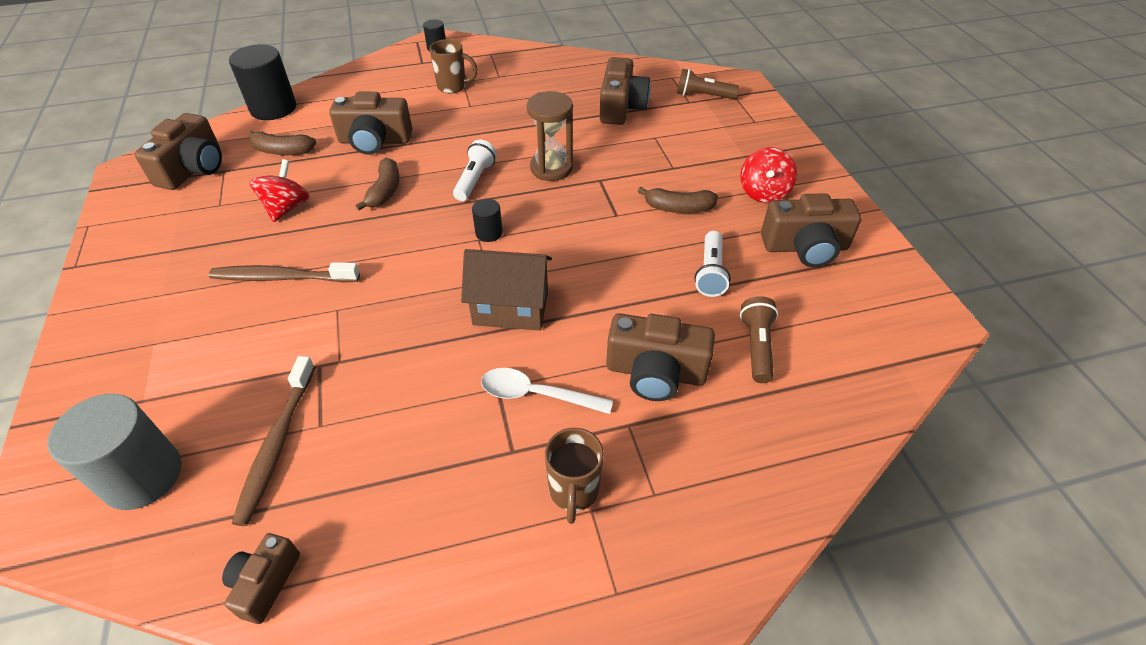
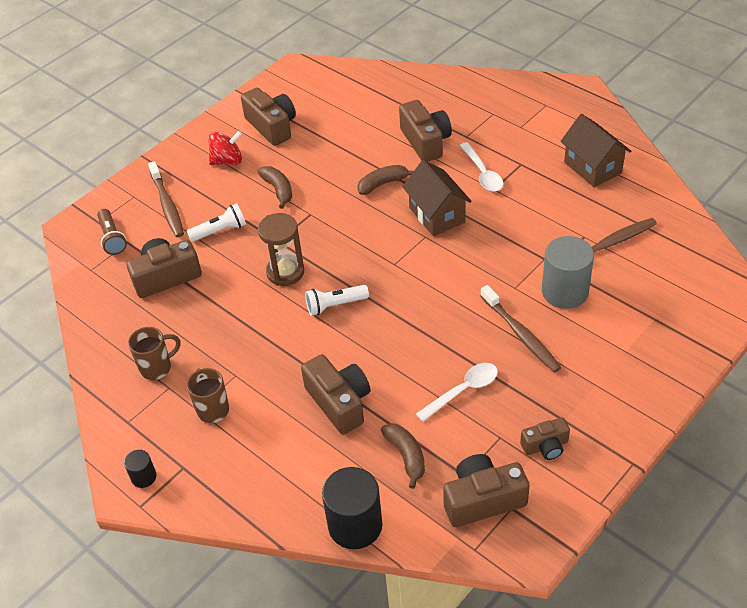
camera: 120 degrees left, 0 degrees up
grey cylinder [48,394,182,510] -> grey cylinder moved to [542,236,594,309]
brown camera [222,533,300,624] -> brown camera moved to [520,417,570,460]
red spinning top [250,159,309,222] -> white spoon [416,363,498,422]
brown banana [356,158,400,211] -> brown banana moved to [357,165,414,195]
black cylinder [472,199,503,242] -> none
brown mug [545,428,604,524] -> brown mug moved to [128,327,181,380]
white flashlight [694,231,731,297] -> white flashlight moved to [187,203,246,242]
brown flashlight [740,296,778,383] -> none
none -> brown toothbrush [148,161,184,237]
none -> brown house [560,114,631,187]

